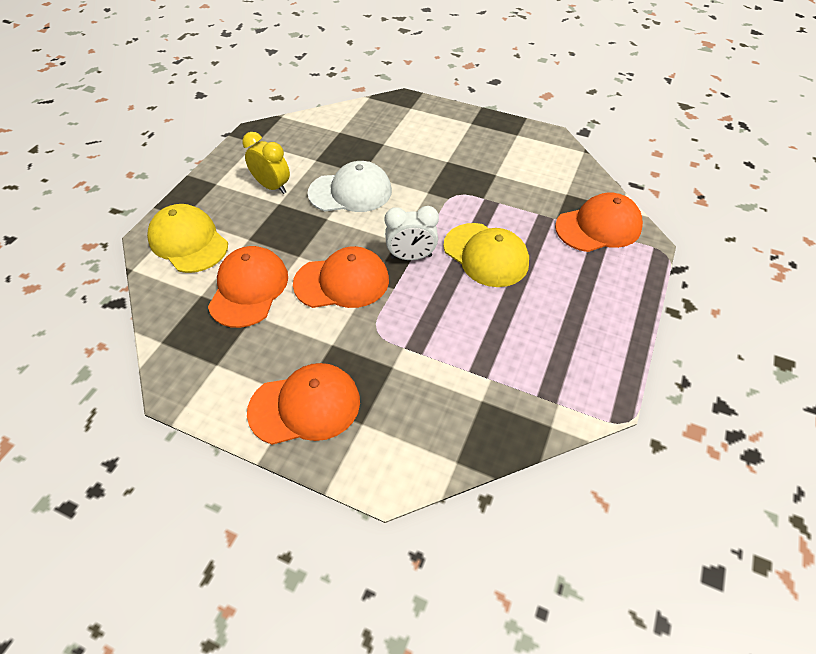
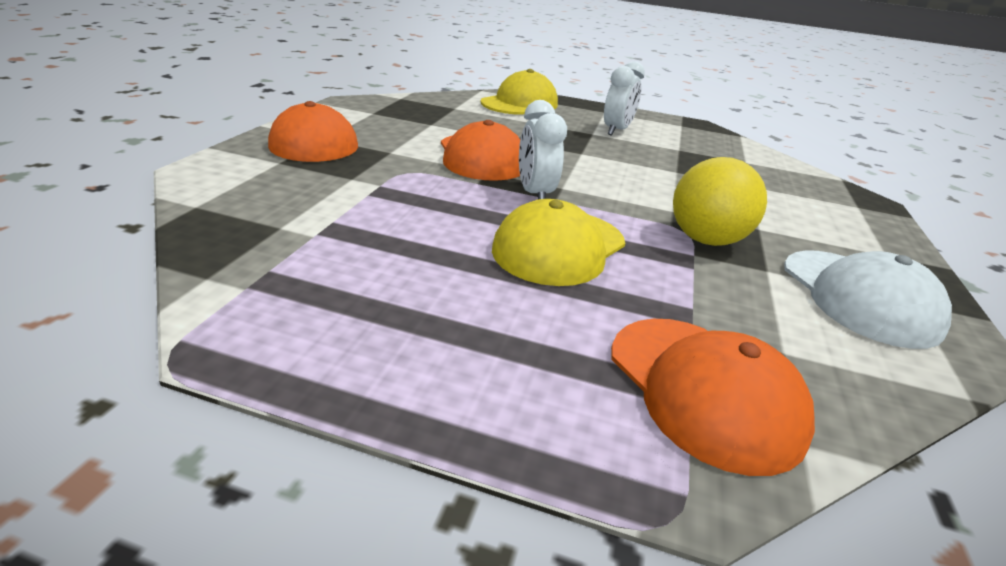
camera: 80 degrees right, 20 degrees down
orange cap [208,246,288,328] -> none
yellow clock [242,132,290,194] -> white clock [604,61,645,135]
white cap [308,161,392,212] -> white cap moved to [784,250,952,349]
none -> yellow ball [673,157,767,246]

